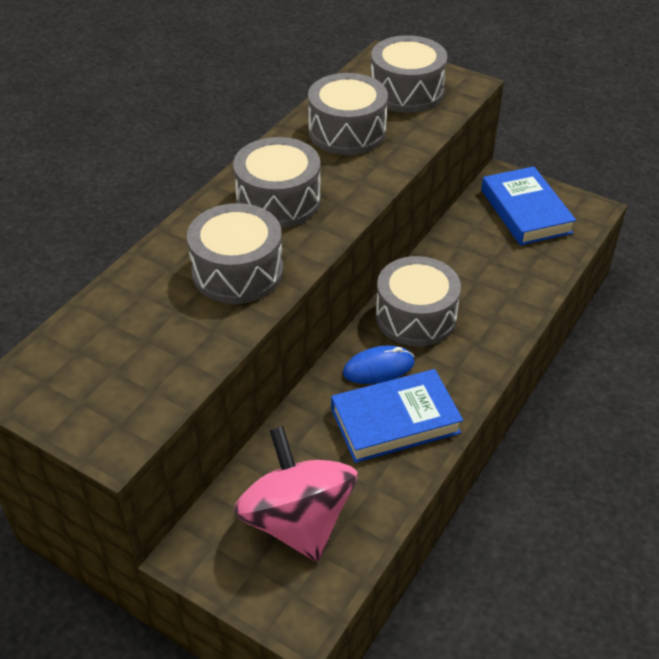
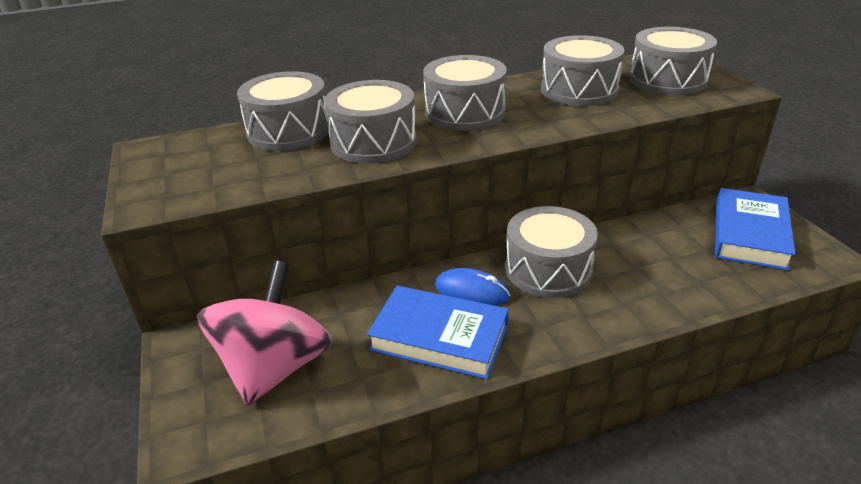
camera: 40 degrees right, 10 degrees down
none -> grey drum [237,71,329,151]

